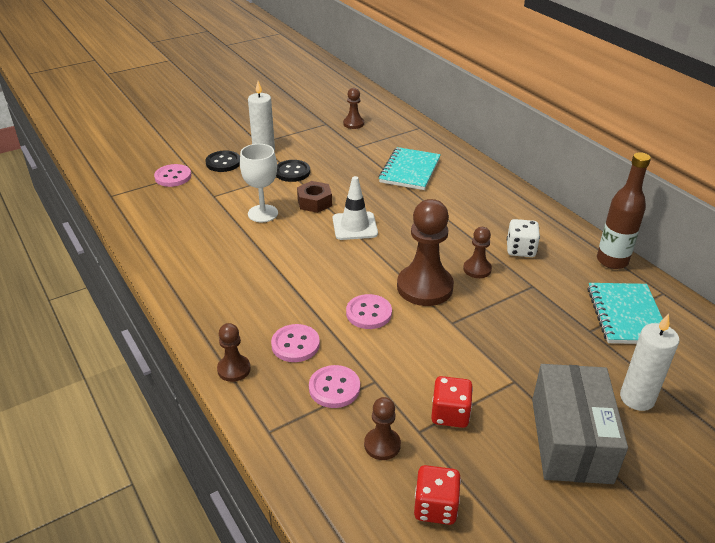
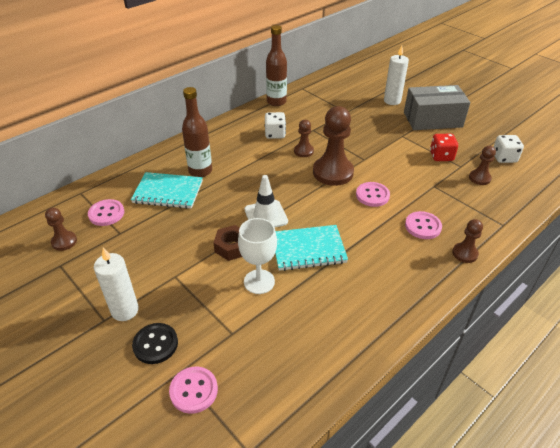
camera: 100 degrees left, 5 degrees up
black button [276,160,310,182] -> none
pink button [309,365,360,408] -> pink button moved to [88,199,124,226]
red dice [414,465,461,525] -> white dice [494,135,524,163]
turquoise notebook [588,283,663,344] -> turquoise notebook moved to [275,225,348,271]
none -> brown bottle [182,87,212,177]

